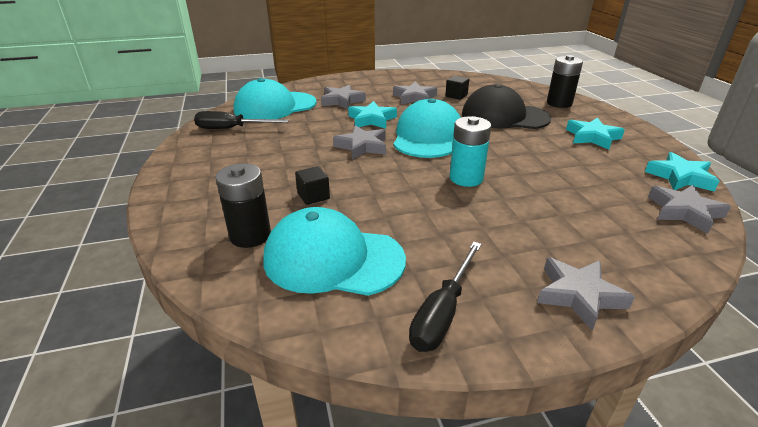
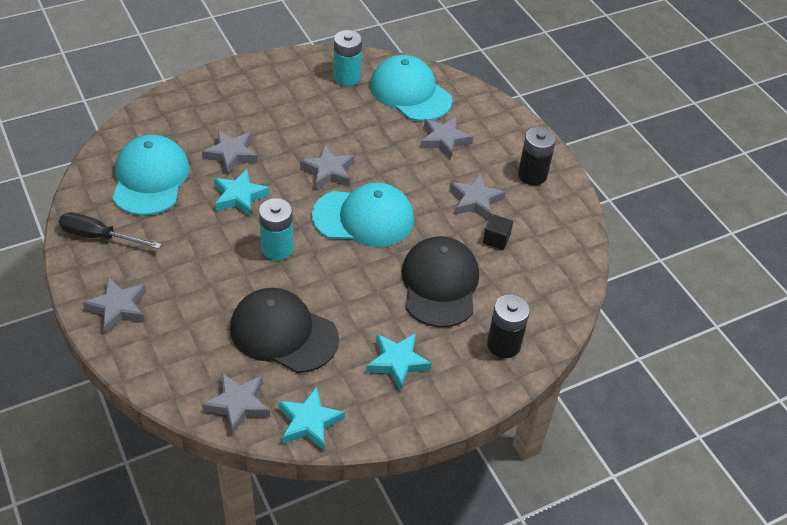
camera: 75 degrees right, 15 degrees up
black screwdriver [194,111,289,129] -> turquoise battery [333,30,362,86]
black battery [215,163,271,248] -> black battery moved to [518,127,556,185]
black cube [295,166,330,205] -> grey star [202,130,258,175]
turquoise star [348,101,397,129] -> turquoise star moved to [214,169,270,216]
none -> black cap [230,288,339,373]

